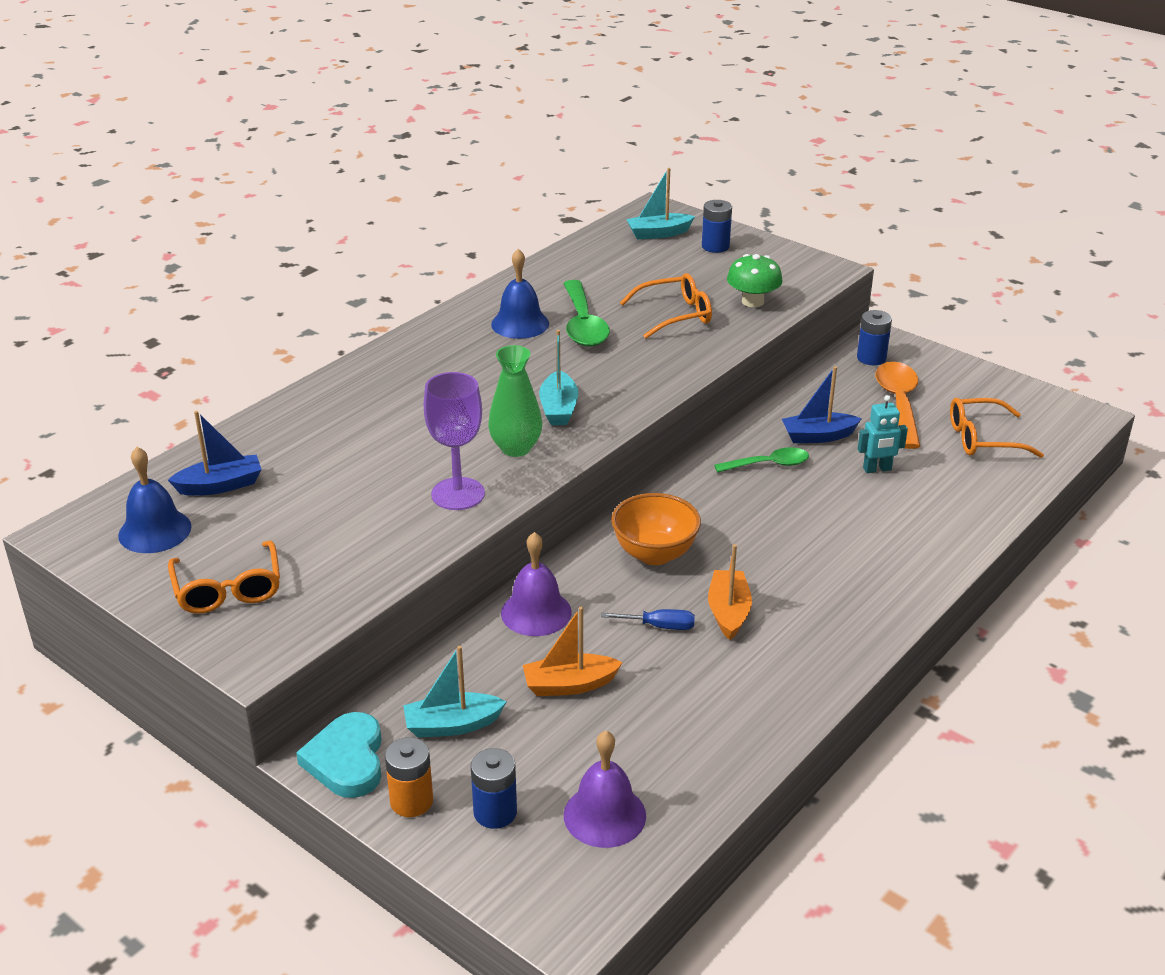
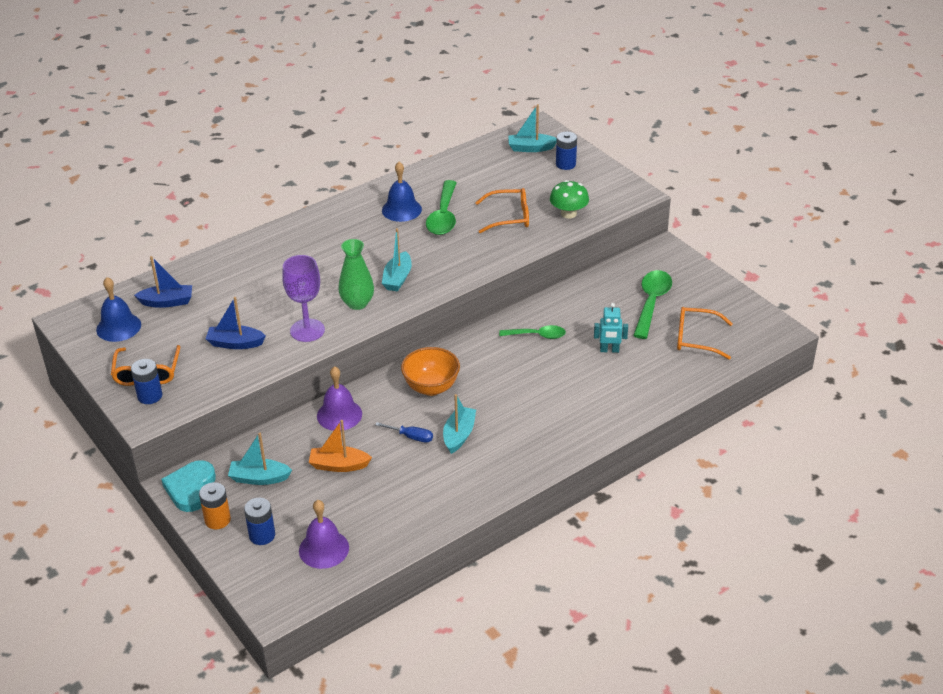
camera: 15 degrees right, 5 degrees up
orange boat [708,544,752,640] -> turquoise boat [443,394,476,454]
blue boat [782,366,862,443] -> blue boat moved to [206,297,266,349]
blue battery [857,310,892,365] -> blue battery moved to [131,359,162,404]
orange spoon [876,362,921,449] -> green spoon [633,270,672,339]

